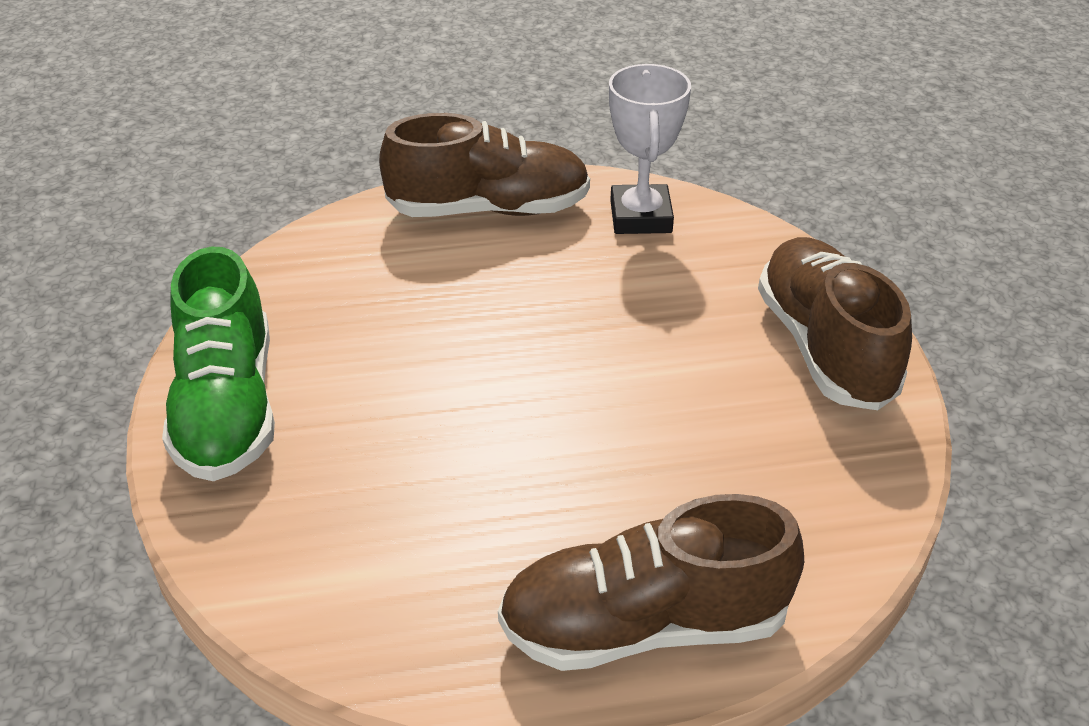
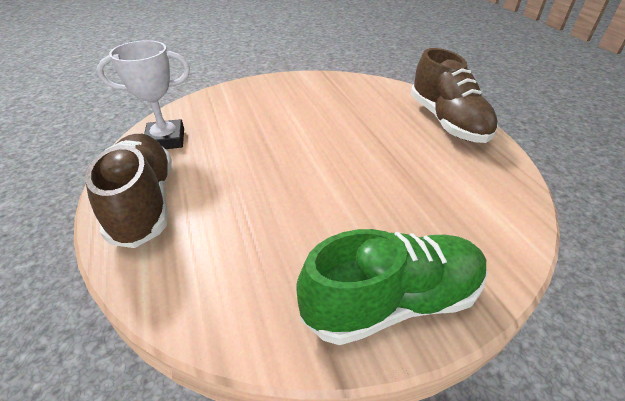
camera: 100 degrees left, 0 degrees up
brown shoe [758,237,912,410] -> none

